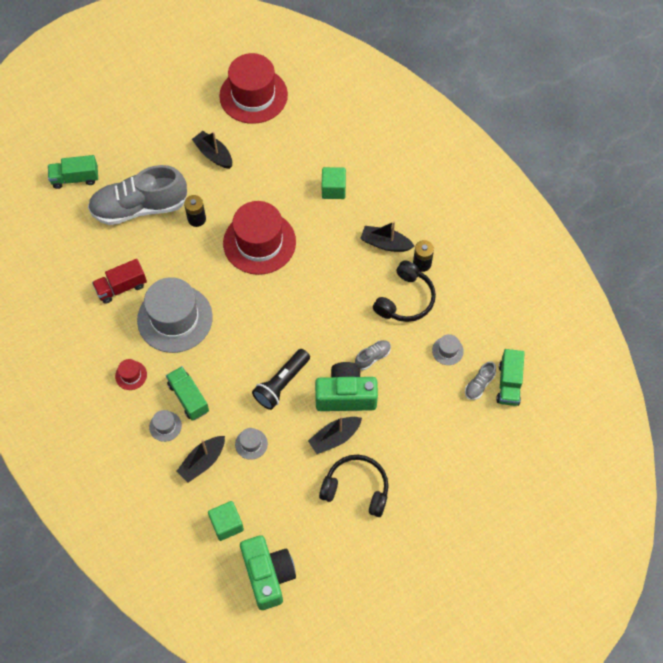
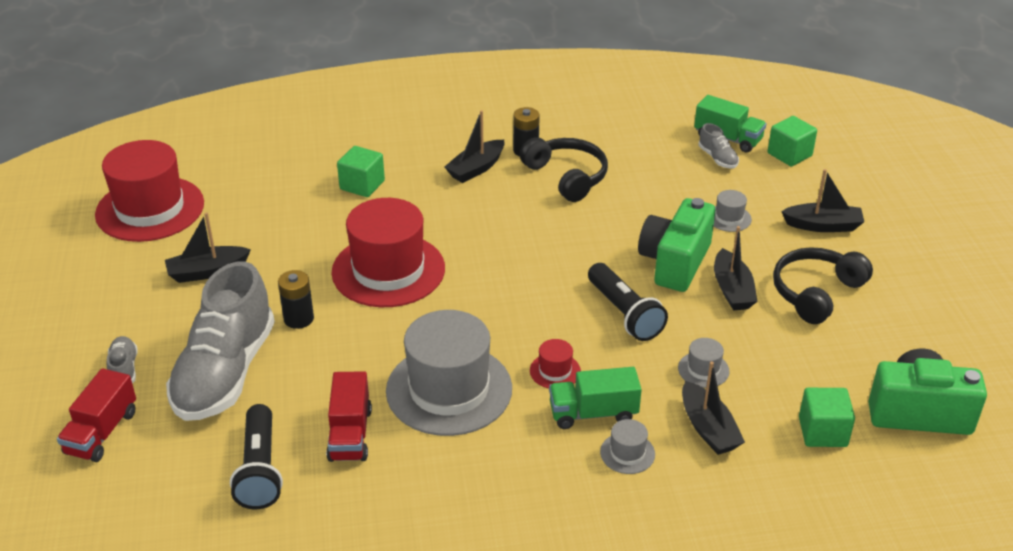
camera: 65 degrees left, 25 degrees down
green truck [48,155,98,189] -> red truck [57,368,136,462]
red hat [115,359,147,390] -> red hat moved to [530,339,581,388]
grey shoe [355,340,391,370] -> grey shoe moved to [107,336,138,384]
grey hat [432,334,464,365] -> grey hat moved to [714,190,752,232]
none -> black flashlight [230,404,283,509]
none -> green cube [768,116,817,166]
none -> black boat [781,169,864,232]

